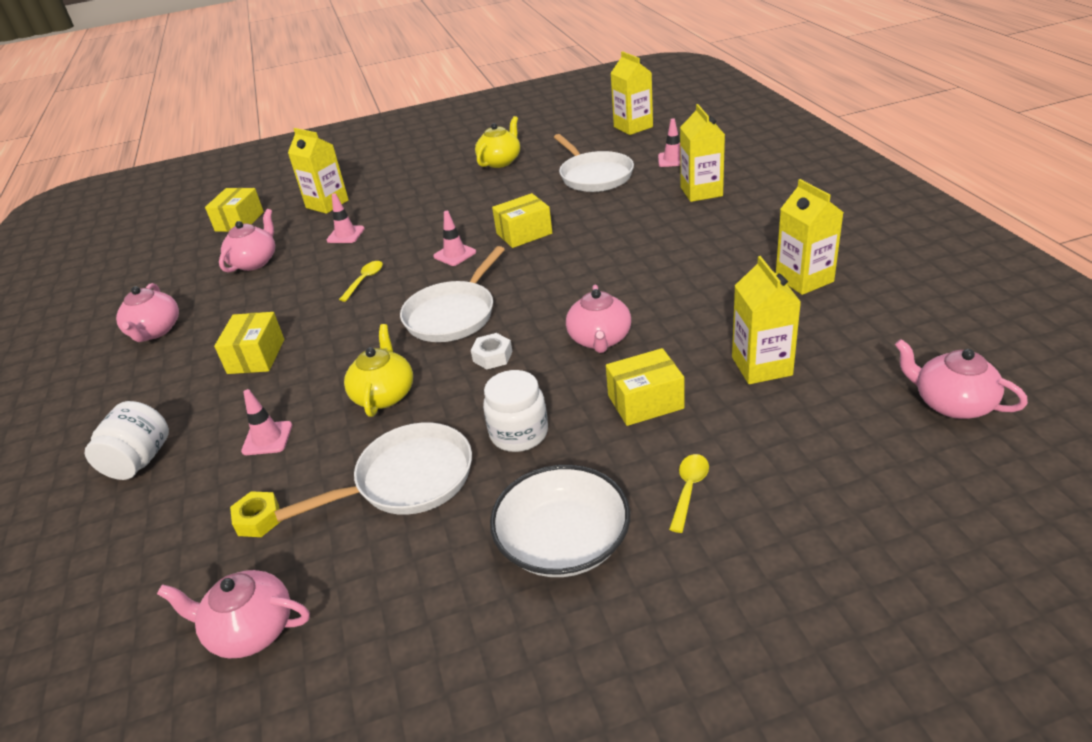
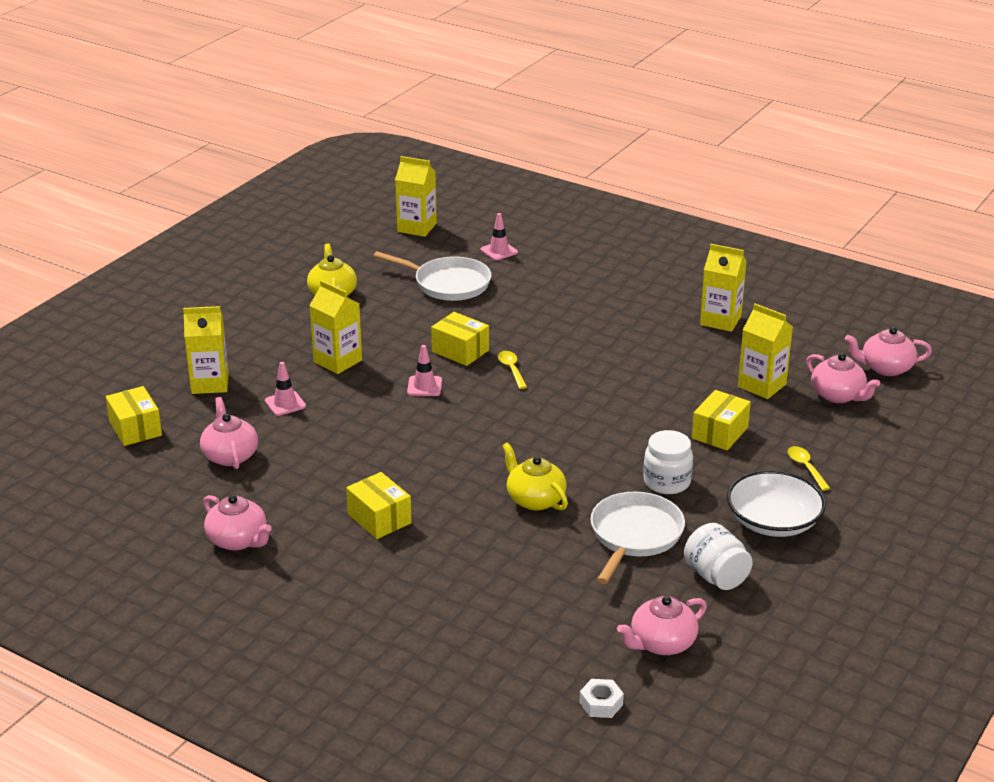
camera: 45 degrees left, 5 degrees down
white jar [84,401,169,480] -> white jar moved to [684,523,753,590]
yellow nut [230,491,281,537] -> none
pink traffic cone [241,389,292,455] -> none
yellow spoon [339,261,383,302] -> yellow spoon moved to [498,351,527,389]
white pan [400,246,505,342] -> none
white nut [471,333,512,369] -> white nut moved to [579,679,624,718]
yellow box [492,193,552,248] -> yellow box turned 75 degrees counterclockwise [431,312,489,366]
pink teapot [566,285,631,353] -> pink teapot moved to [806,353,880,403]
yellow carton [680,104,725,202] -> yellow carton moved to [309,280,362,374]

